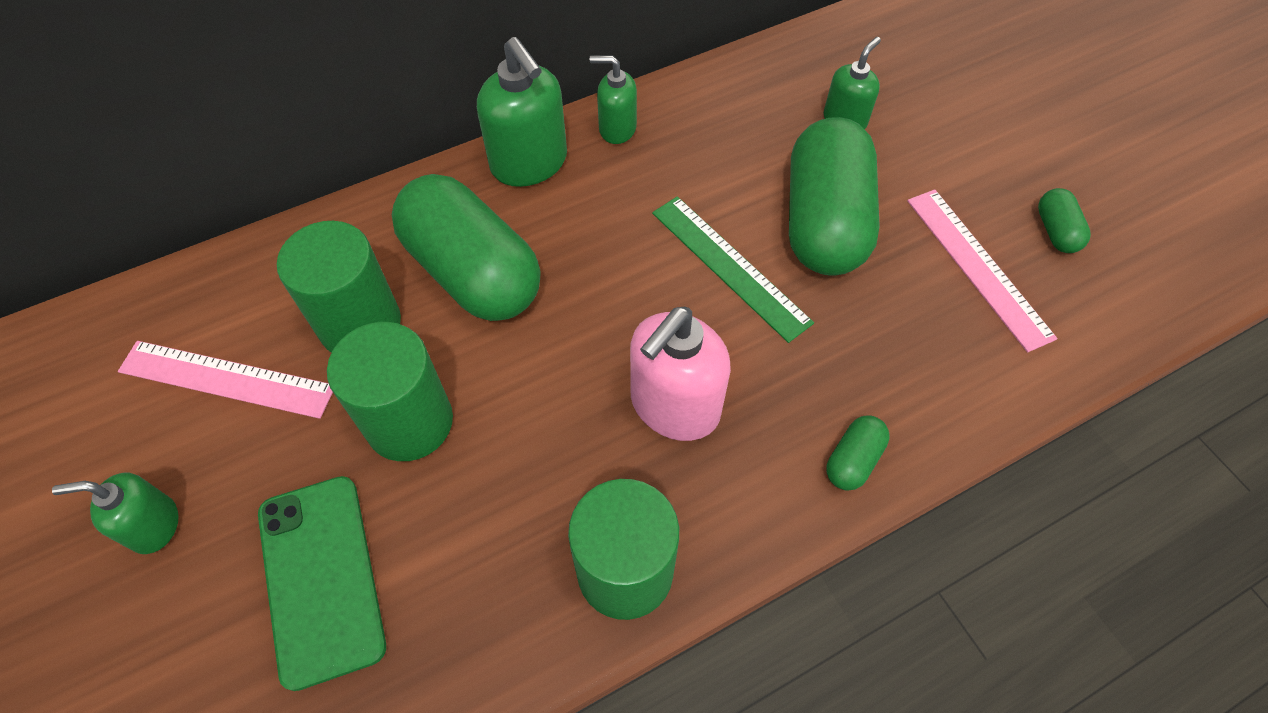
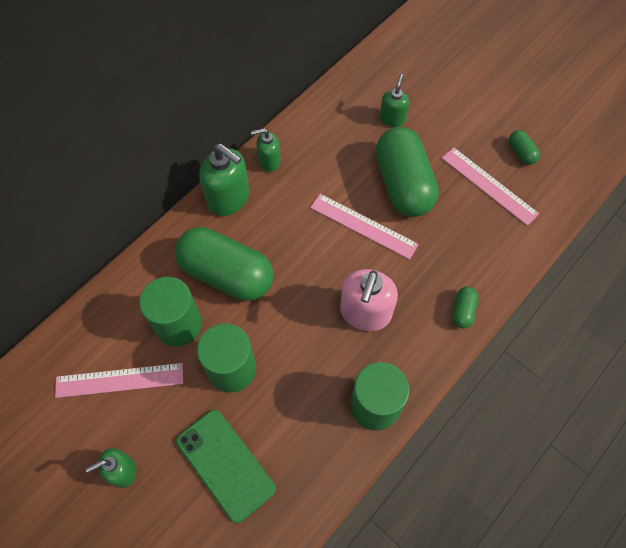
camera: 20 degrees left, 5 degrees up
green ruler [652,196,814,343] -> pink ruler [310,194,419,259]

